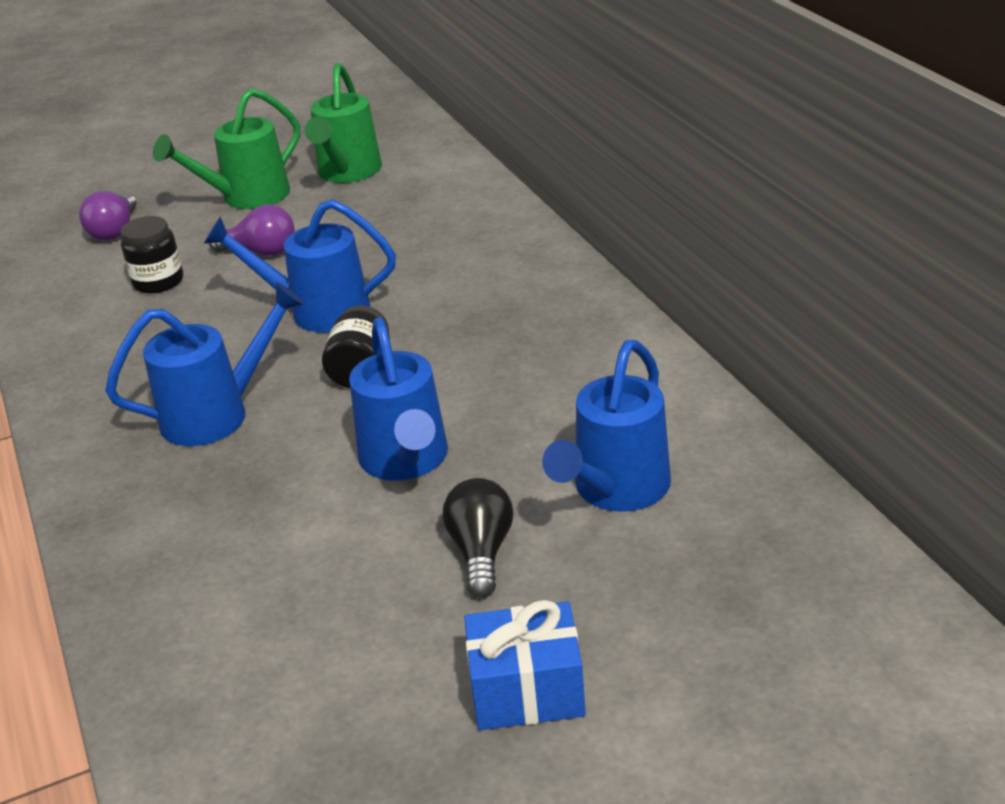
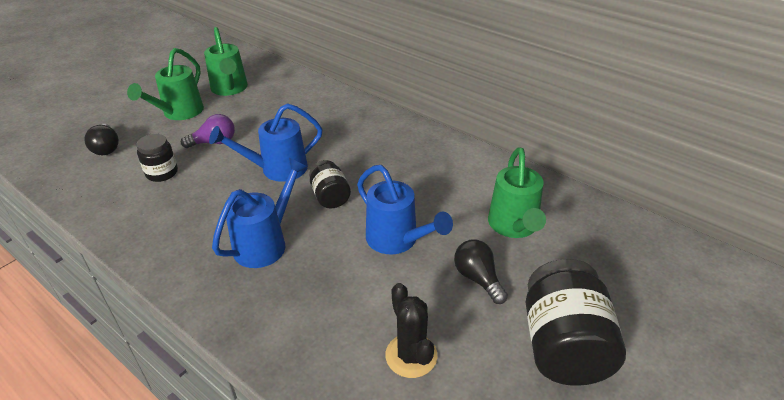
camera: 30 degrees left, 5 degrees up
purple light bulb [79,191,136,240] -> black light bulb [85,124,119,155]
blue gift [464,600,586,730] -> black jar [526,259,626,386]
blue watering can [542,340,671,512] -> green watering can [488,147,546,238]
none -> black cactus [385,283,438,378]

